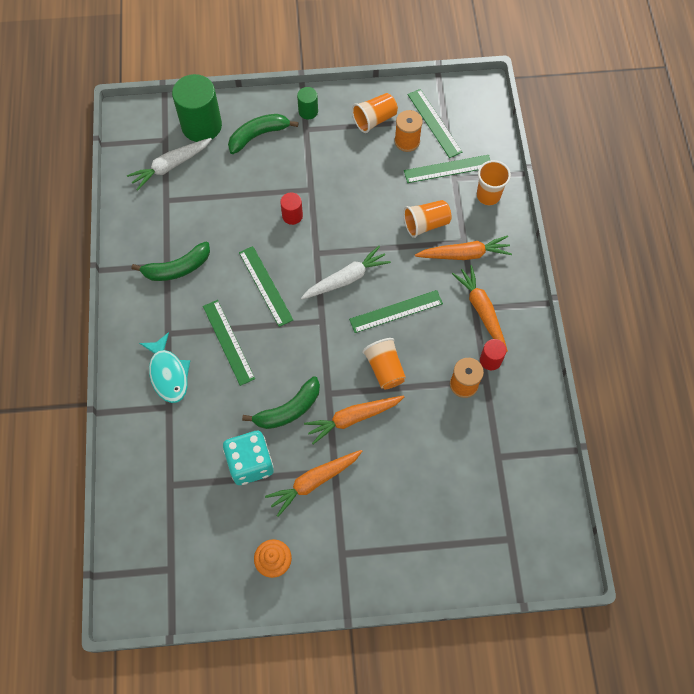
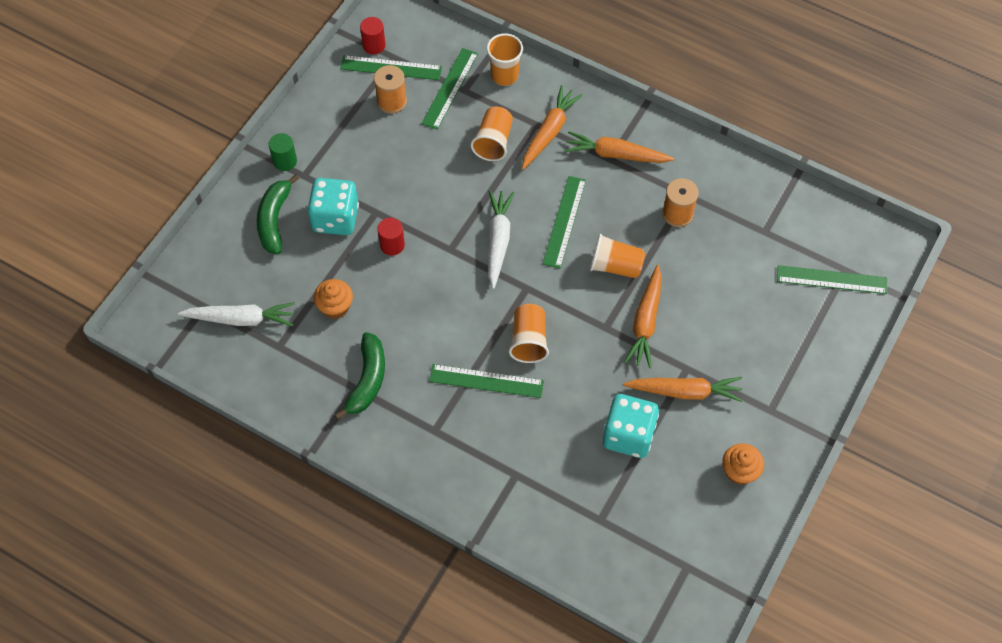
camera: 55 degrees left, 5 degrees down
white carrot [127,138,212,191] -> white carrot turned 90 degrees counterclockwise [178,302,295,326]
turquoise fish [139,332,190,403] -> none
green cylinder [172,74,222,142] -> none
green ruler [239,246,293,327] -> green ruler moved to [777,265,887,294]
green banana [242,376,320,429] -> none
orange carrot [265,450,362,517] -> orange carrot turned 90 degrees counterclockwise [623,377,743,402]
orange cup [352,93,398,133] -> orange cup moved to [509,304,549,363]
red cylinder [480,339,507,370] -> red cylinder moved to [360,17,386,54]
none -> turquoise dice [307,178,359,235]
none -> orange cupcake [314,279,353,319]

